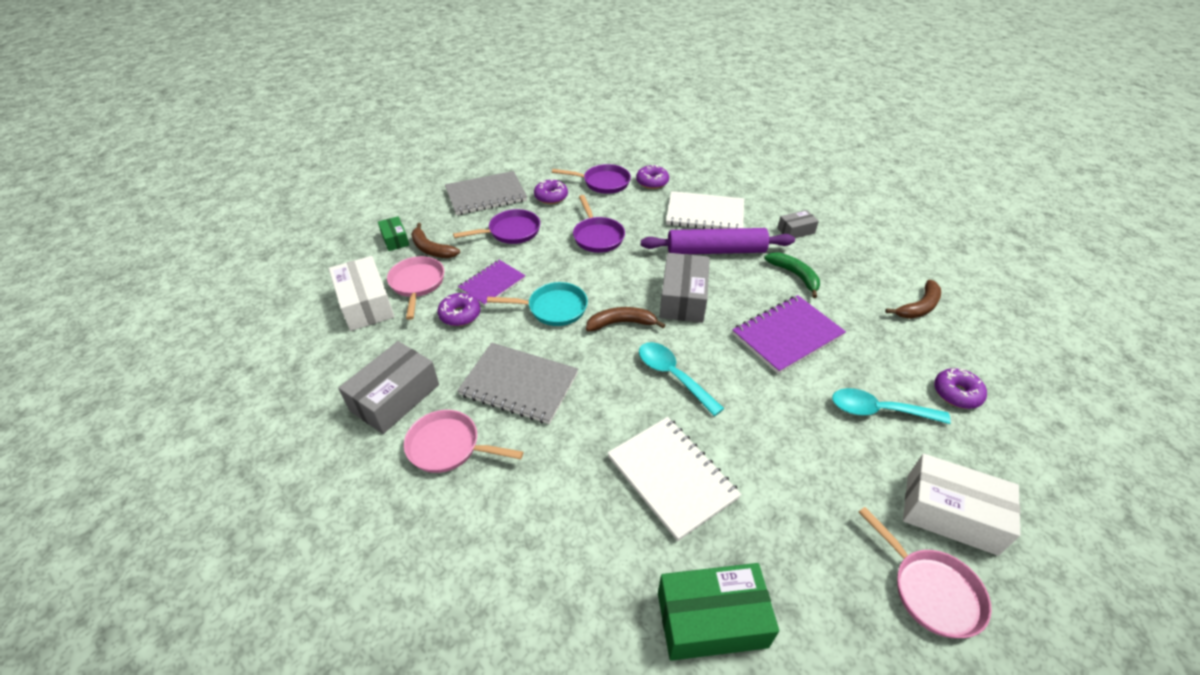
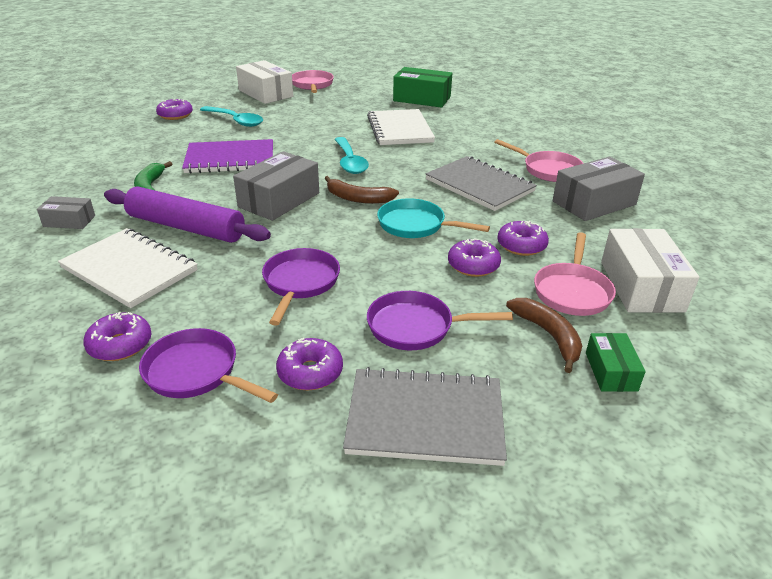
camera: 155 degrees left, 10 degrees down
purple notebook [458,260,526,306] -> purple donut [448,238,501,277]
brown banana [885,280,941,319] -> none

